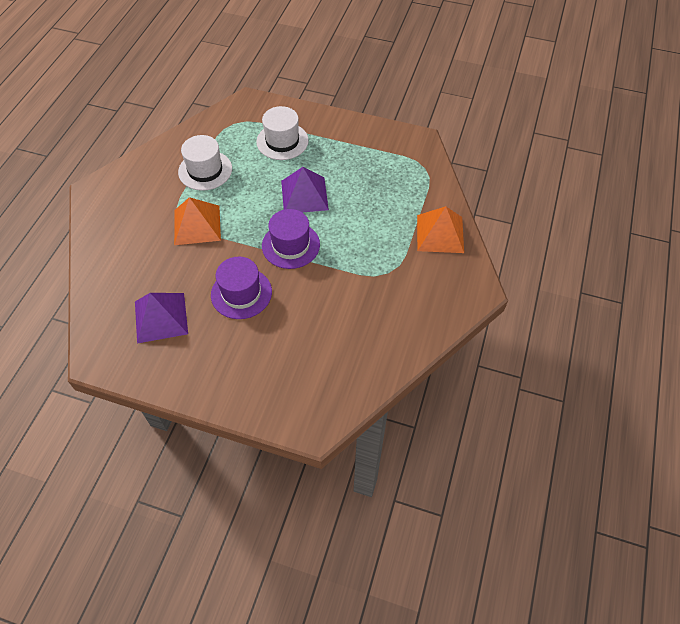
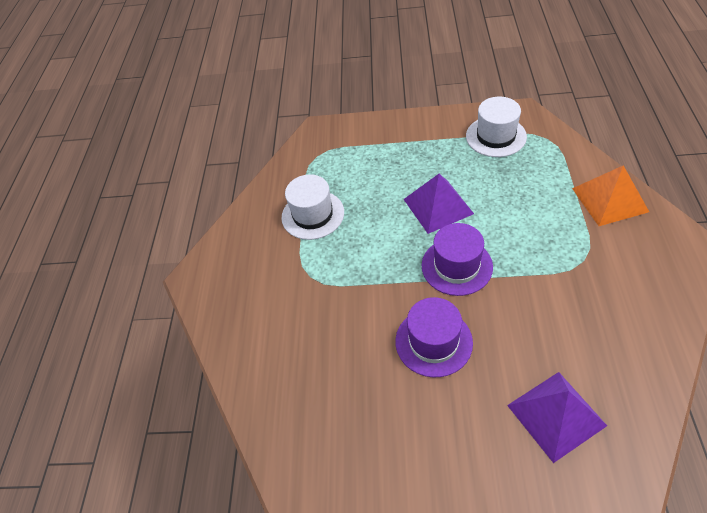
camera: 10 degrees left, 5 degrees down
purple pyramid [135,293,188,343] -> purple pyramid moved to [507,372,607,463]
orange pyramid [174,197,221,245] -> none
white hat [256,106,309,160] -> white hat moved to [466,97,527,157]

